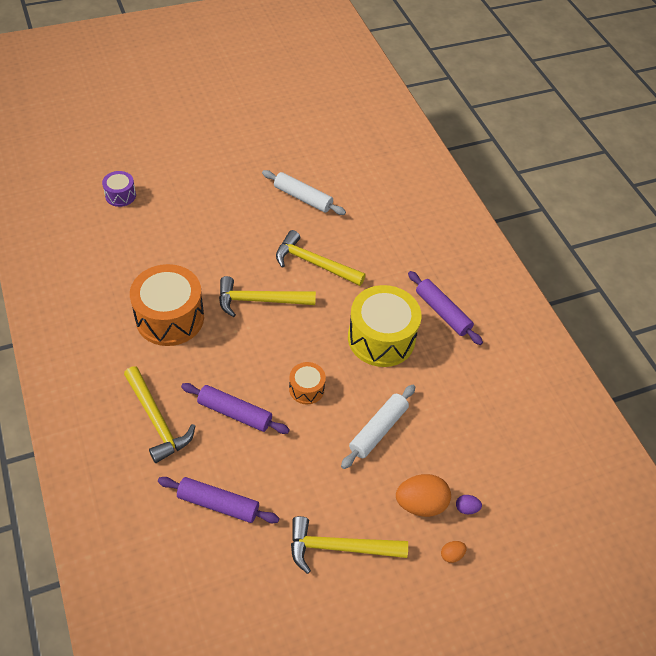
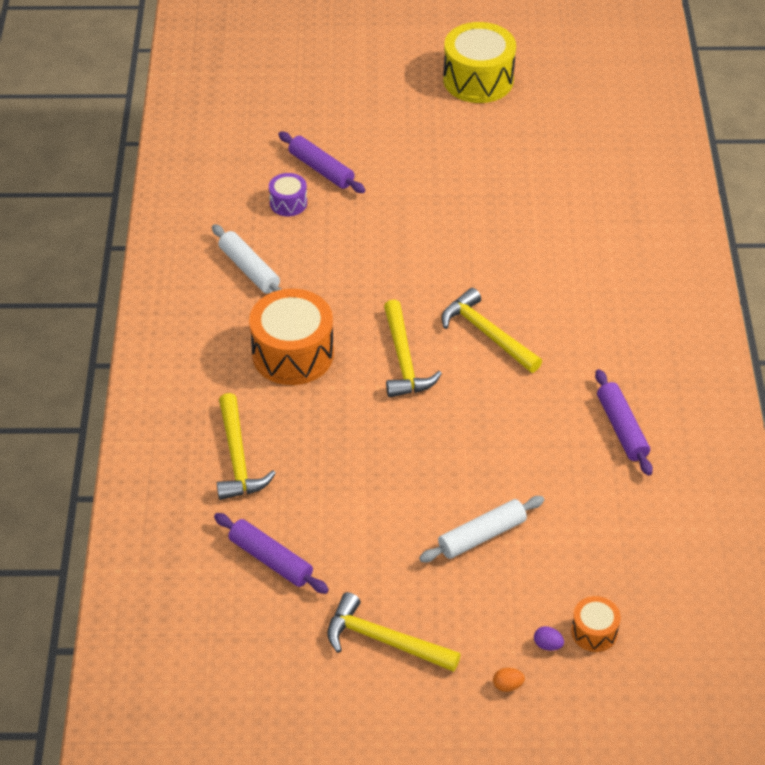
camera: 25 degrees right, 5 degrees down
purple rolling pin [181,383,290,434] -> purple rolling pin moved to [278,132,365,193]
yellow hammer [219,276,316,317] -> yellow hammer turned 120 degrees counterclockwise [384,300,442,398]
white rolling pin [262,170,346,215] -> white rolling pin moved to [212,224,282,293]
orange drum [289,362,326,404] -> orange drum moved to [571,596,621,652]
yellow drum [348,285,421,367] -> yellow drum moved to [443,22,516,103]
orange egg [396,474,451,517] -> none

